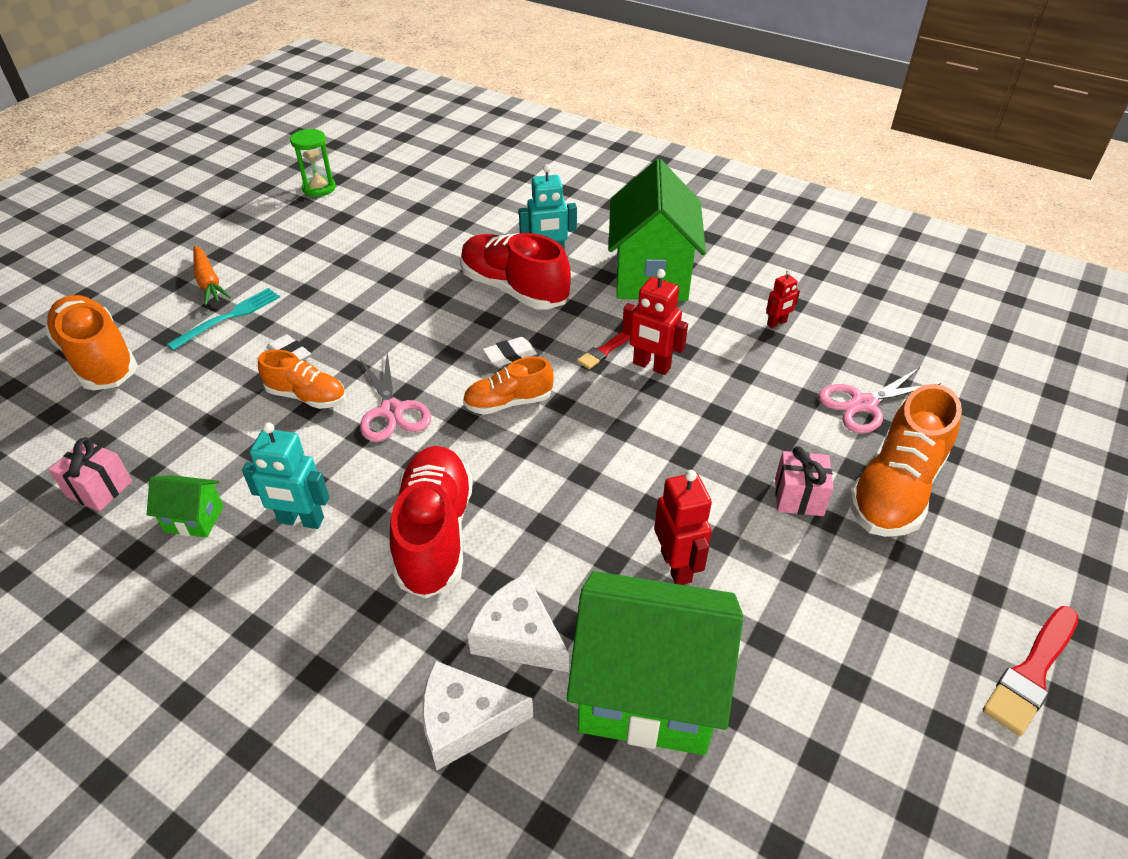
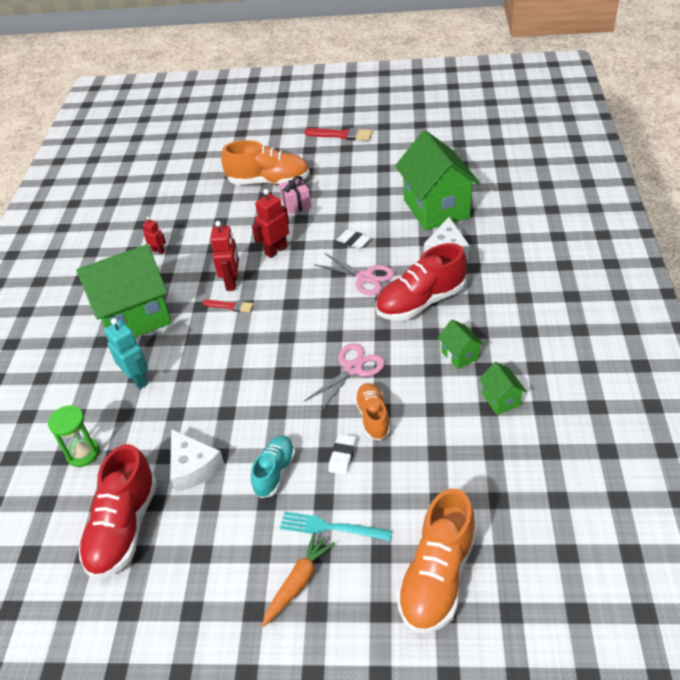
camera: 115 degrees left, 0 degrees up
pink gift [49,437,132,512] -> none
turquoise robot [242,422,329,529] -> green house [438,320,484,369]
green hourglass [290,129,336,197] -> green hourglass moved to [48,406,100,467]
white cheese [422,661,533,770] -> white cheese moved to [170,429,224,492]
red shoe [460,233,571,310] -> red shoe moved to [78,444,157,579]
orange shoe [463,357,554,415] -> none
white eraser [483,337,537,367] -> white eraser moved to [337,229,370,249]
red robot [654,470,712,585] -> red robot moved to [252,189,289,258]
pink scissors [818,367,941,433] -> pink scissors moved to [314,253,394,296]
none -> turquoise shoe [251,435,295,498]

